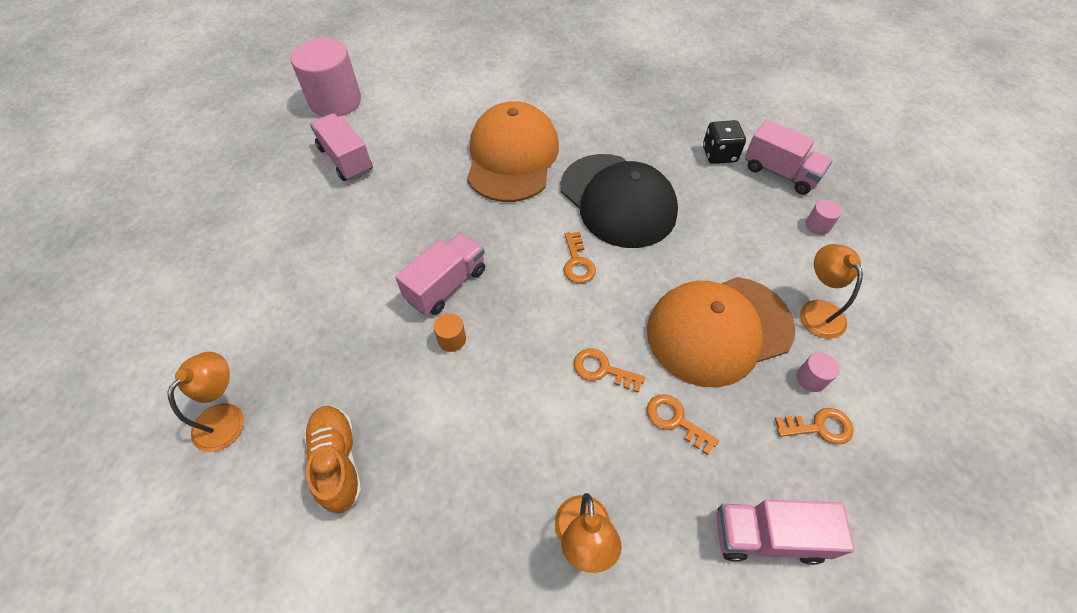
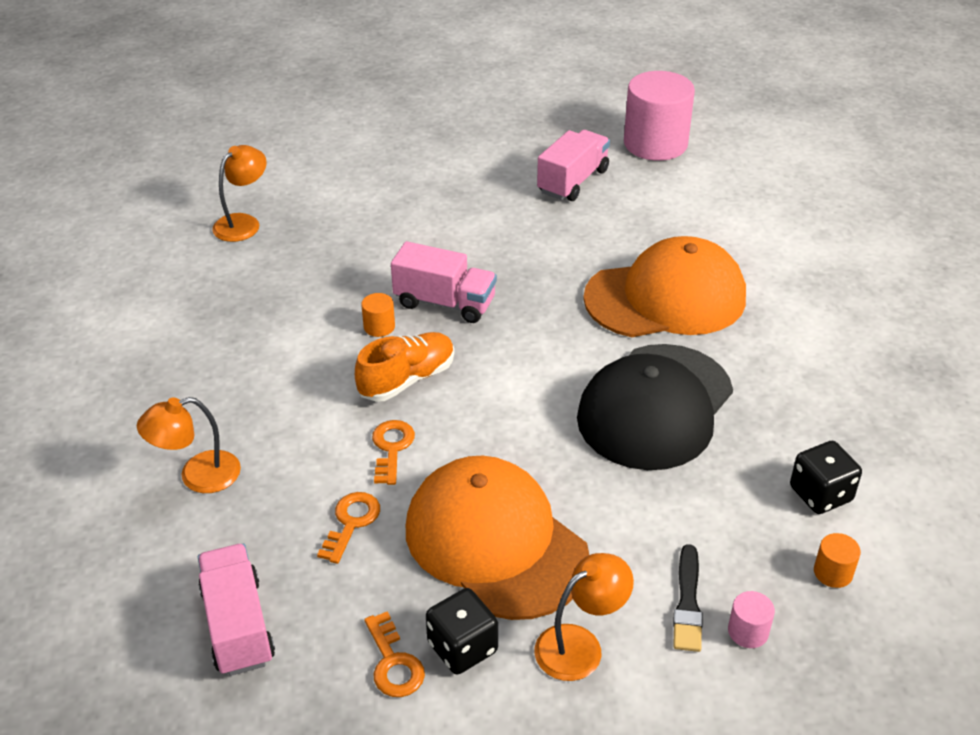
camera: 70 degrees right, 15 degrees down
orange lamp [167,352,244,452] -> orange lamp turned 60 degrees counterclockwise [212,145,267,242]
orange shoe [304,406,363,514] -> orange shoe moved to [355,332,454,402]
orange key [564,232,596,283] -> none
pink truck [745,120,833,195] -> orange cylinder [814,533,861,588]
pink cylinder [796,352,840,392] -> black dice [426,588,498,675]
none -> black brush [673,544,703,652]

